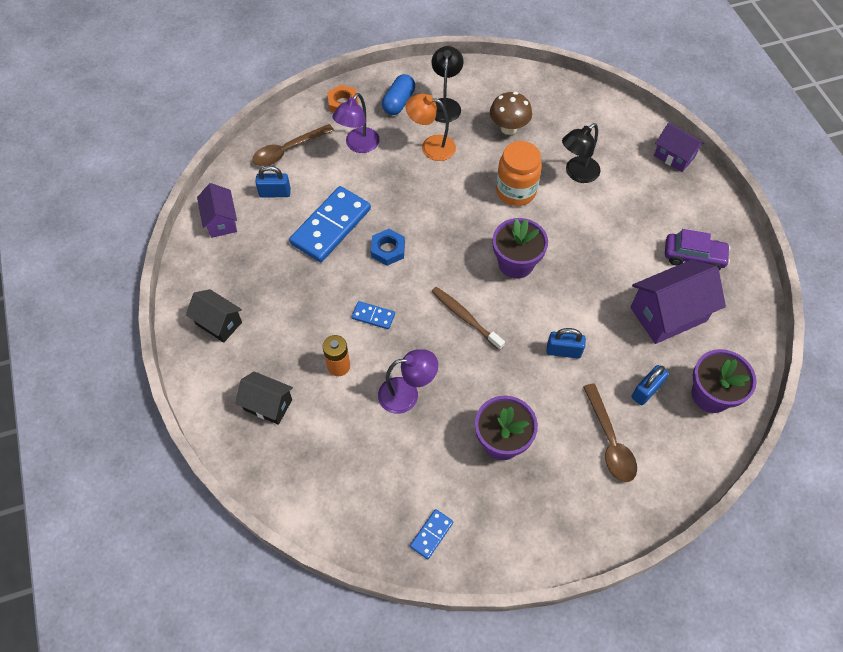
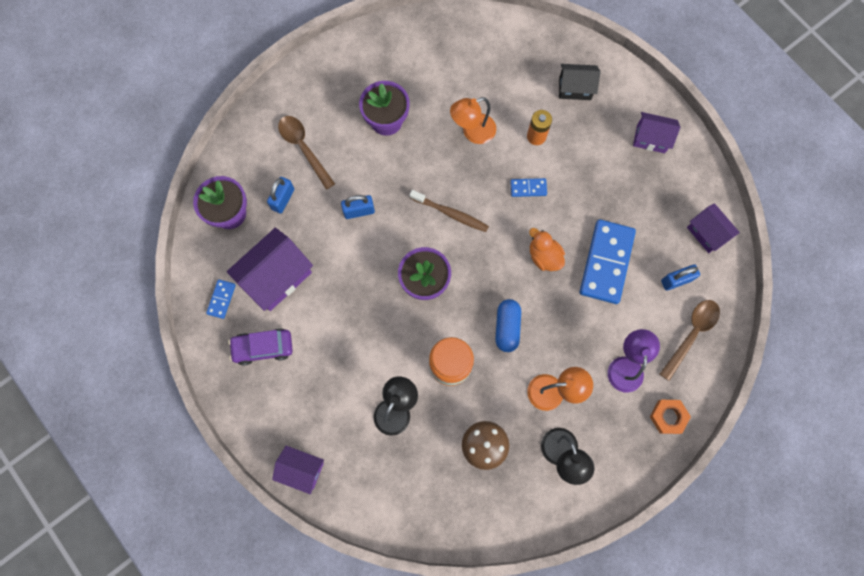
camera: 160 degrees right, 15 degrees up
black house [186,289,242,343] -> purple house [633,112,680,153]
blue nut [371,229,405,266] -> orange duck [529,228,565,271]
purple lamp [378,349,438,414] -> orange lamp [450,97,496,144]
blue capsule [382,74,415,115] -> blue capsule moved to [495,299,521,352]
blue domino [410,509,453,559] -> blue domino moved to [206,279,236,319]

